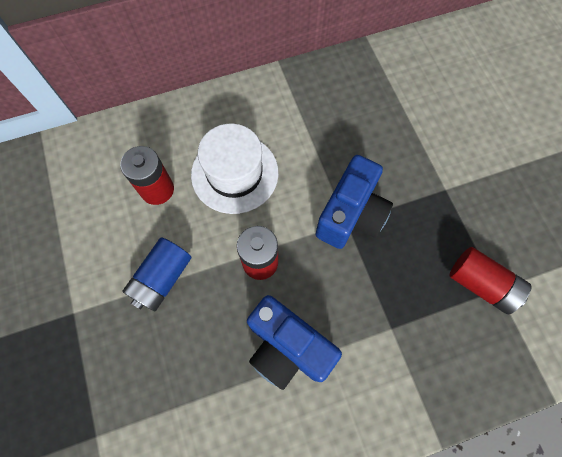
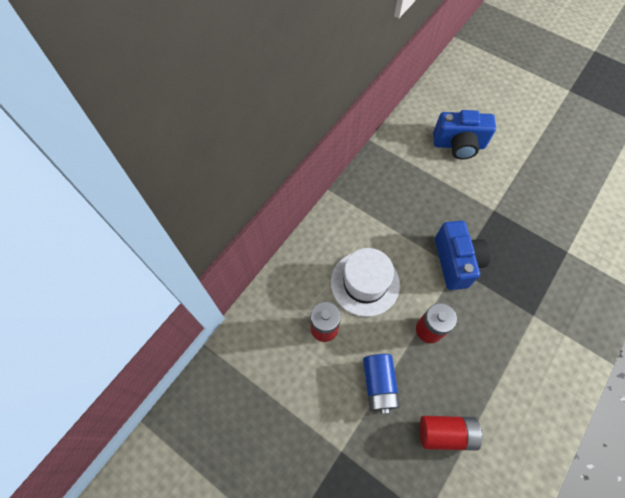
camera: 35 degrees left, 5 degrees down
blue camera [247,295,342,390] -> blue camera moved to [433,110,496,160]
red battery [449,247,532,314] -> red battery moved to [420,416,482,451]

